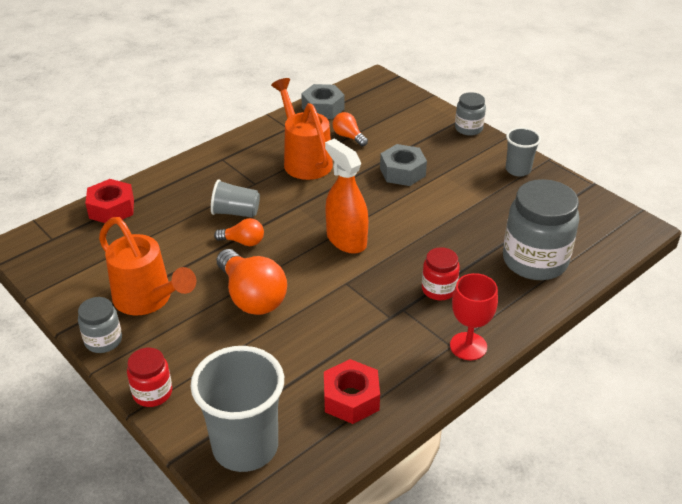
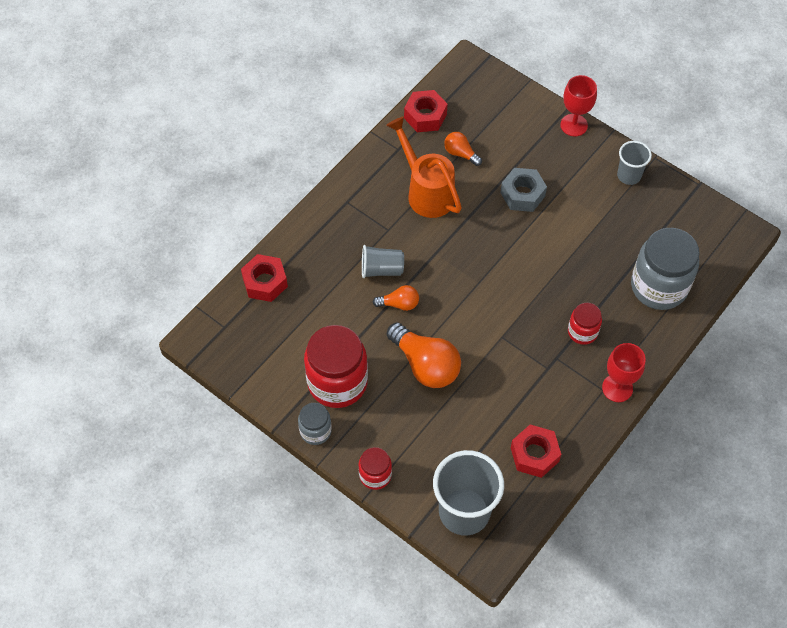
camera: 10 degrees left, 20 degrees up
orange watering can [99,217,196,315] -> red jar [304,325,368,408]
grey nut [301,84,344,119] -> red nut [404,90,448,132]
orange spray bottle [325,139,368,254] -> none
grey jar [455,92,486,136] -> red goblet [560,75,597,136]

